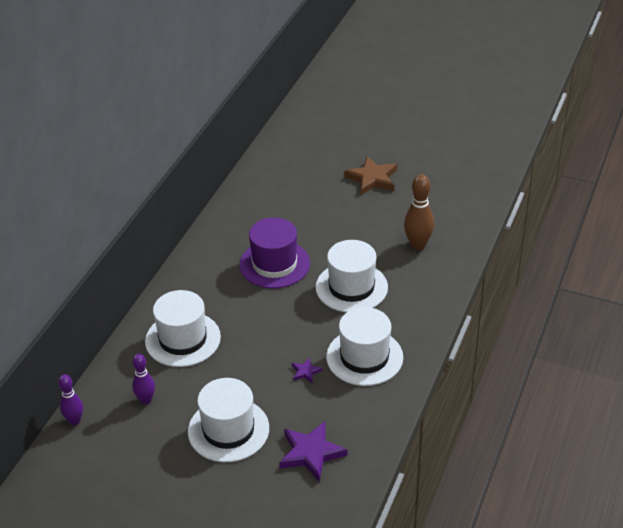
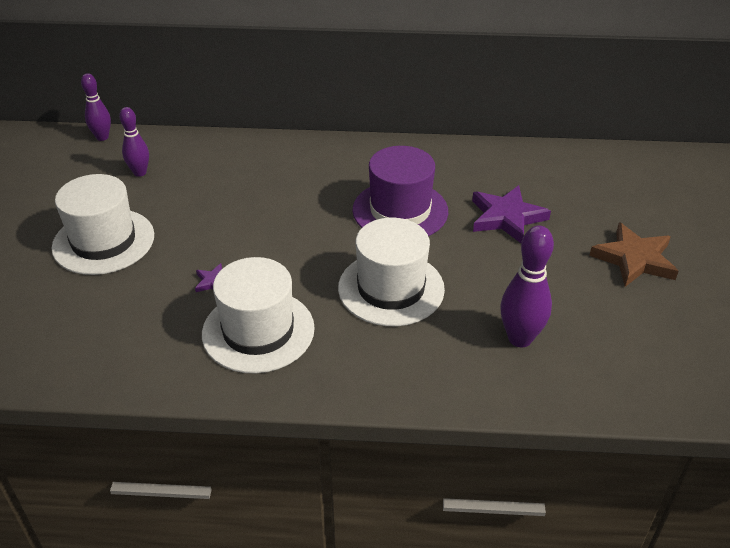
camera: 70 degrees right, 0 degrees up
white hat [145,290,221,367] -> none
purple star [279,421,347,481] -> purple star moved to [472,185,551,243]
brown bowling pin [404,174,434,250] -> purple bowling pin [500,225,554,347]

